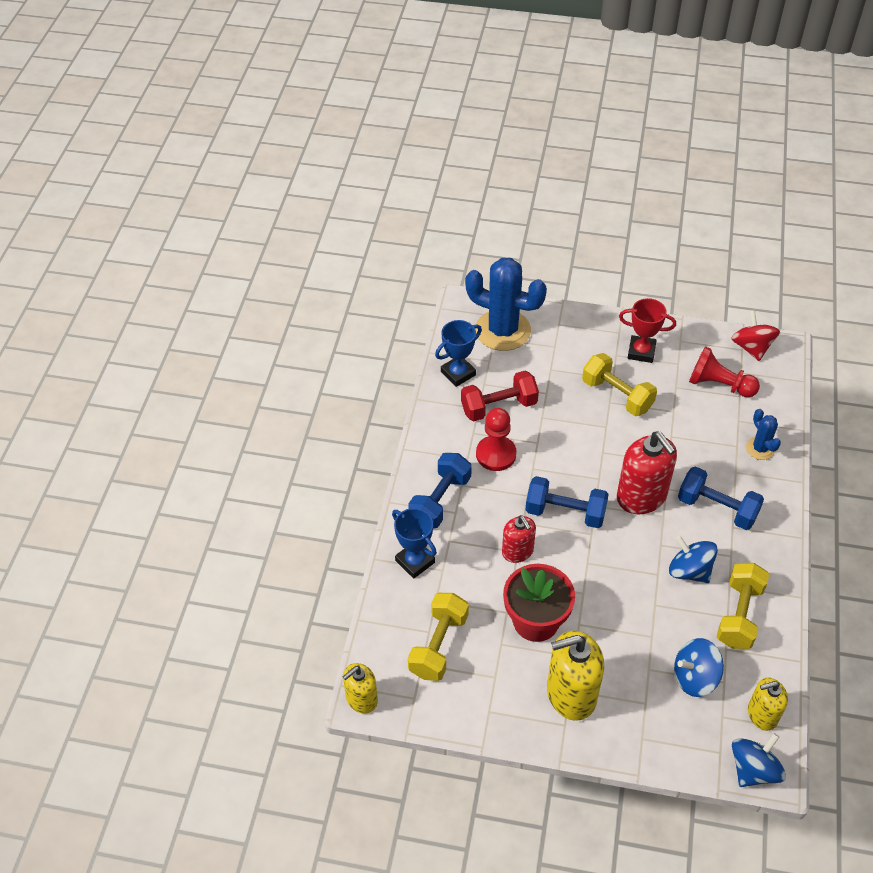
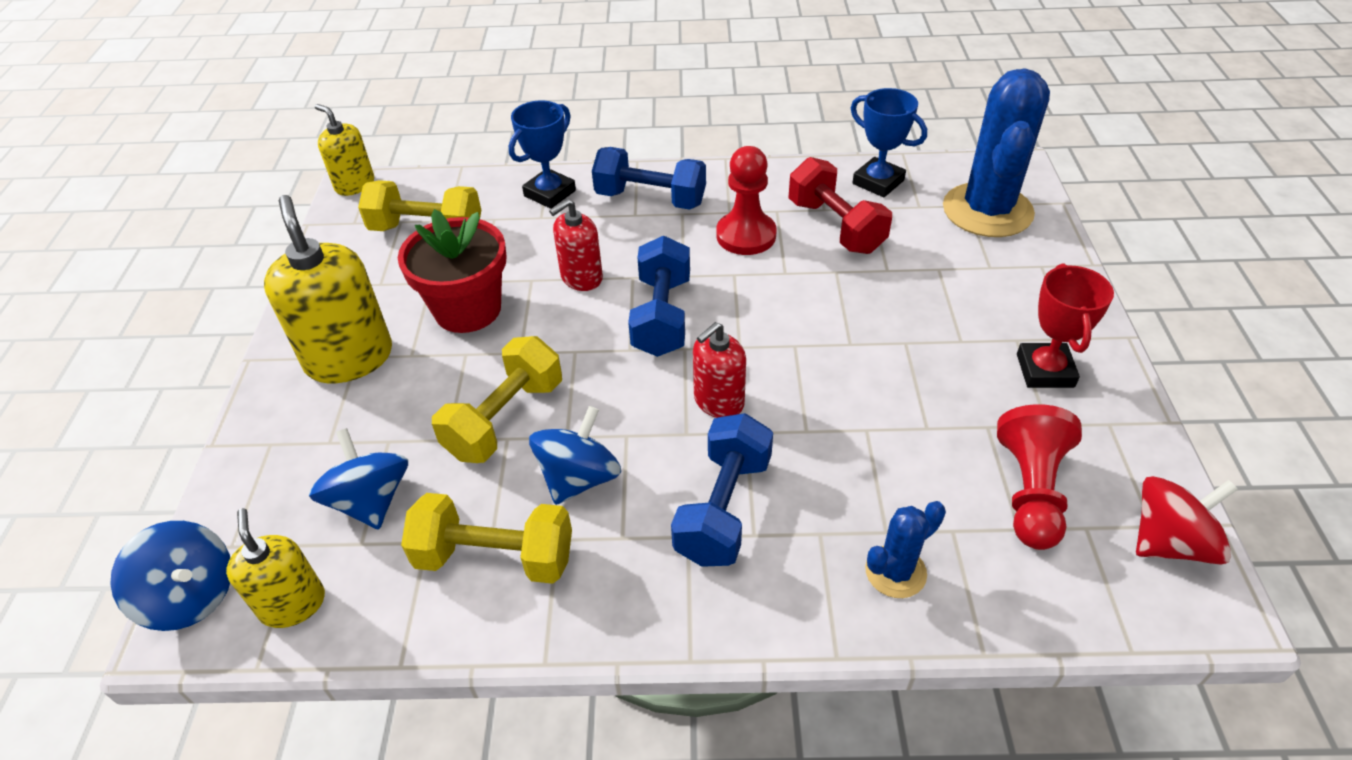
camera: 80 degrees right, 5 degrees down
yellow dumbbell [582,353,657,416] -> yellow dumbbell moved to [432,336,562,463]
red soap dispenser [617,432,677,514] -> red soap dispenser [693,322,746,418], size x0.59

